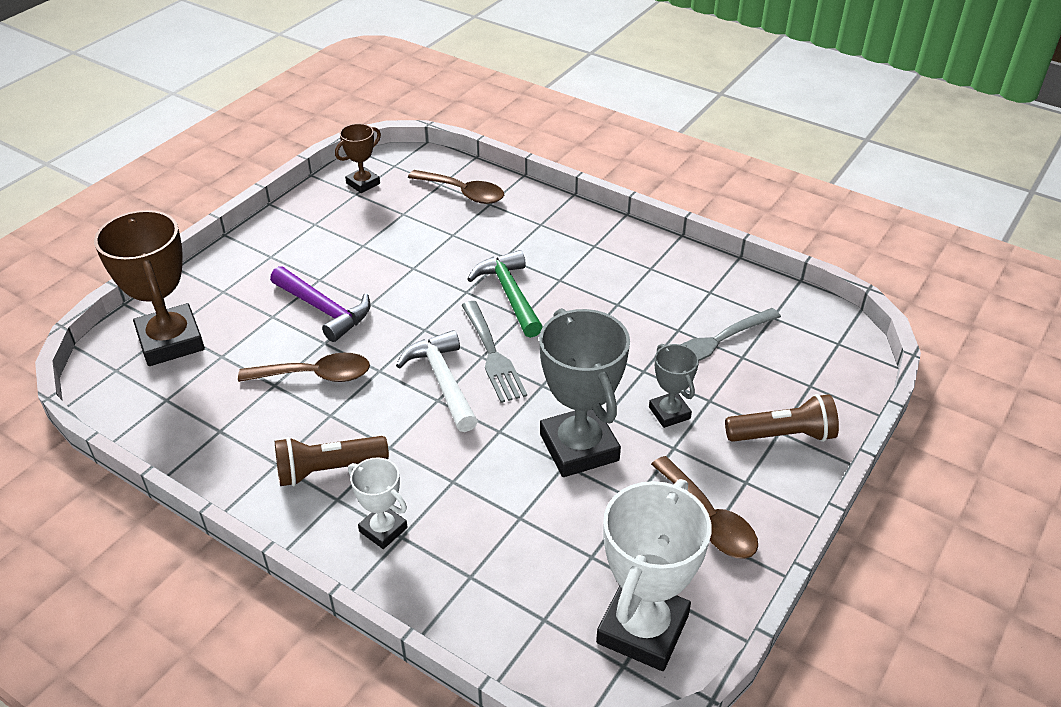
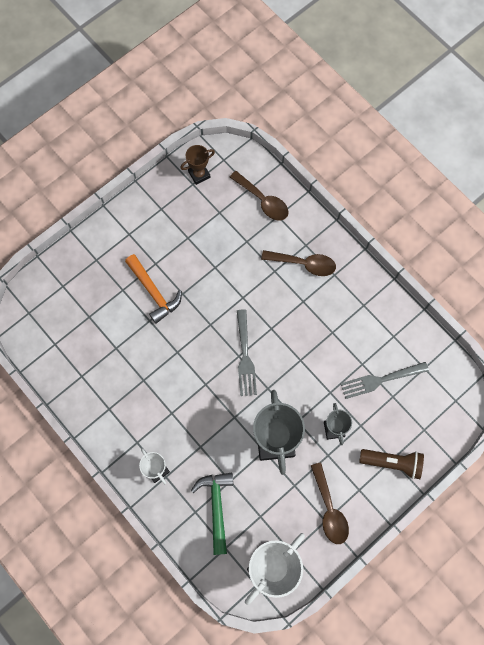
camera: 15 degrees right, 30 degrees up
brown trophy [94,210,205,366] -> none
brown spoon [238,353,370,382] -> brown spoon moved to [261,250,336,276]
purple hammer [270,266,371,342] -> orange hammer [125,254,182,324]
brown flashlight [275,436,389,486] -> none
white hammer [396,330,478,432] -> none
green hammer [467,250,543,338] -> green hammer moved to [191,472,233,555]

